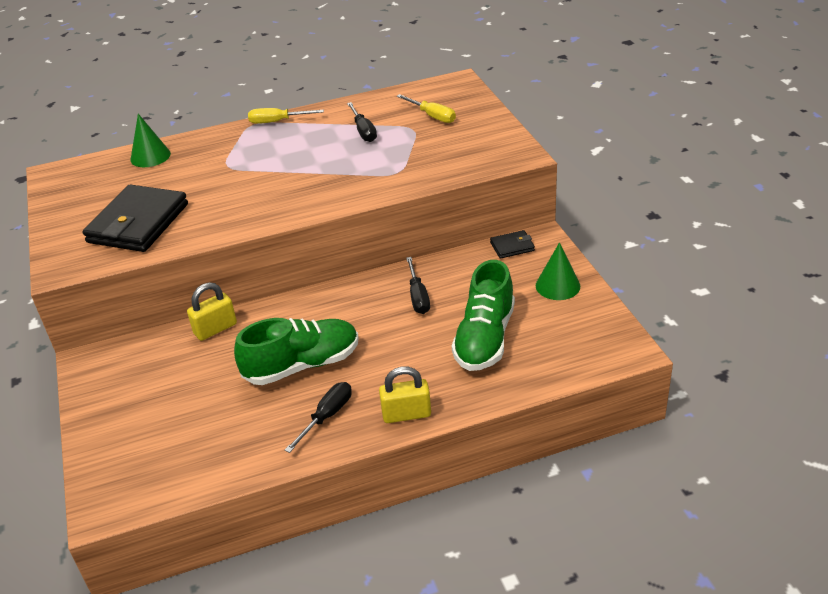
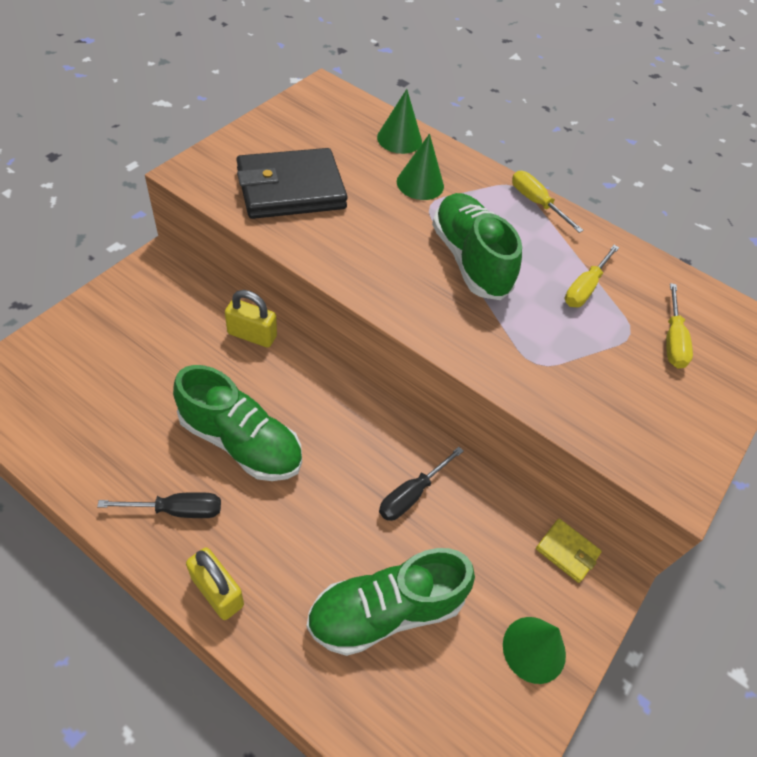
camera: 45 degrees right, 15 degrees up
black screwdriver [347,102,377,142] -> yellow screwdriver [565,245,619,307]
black wallet [490,230,535,259] -> yellow wallet [536,518,602,583]
none -> green cone [397,134,444,200]
none -> green shoe [432,193,522,300]

